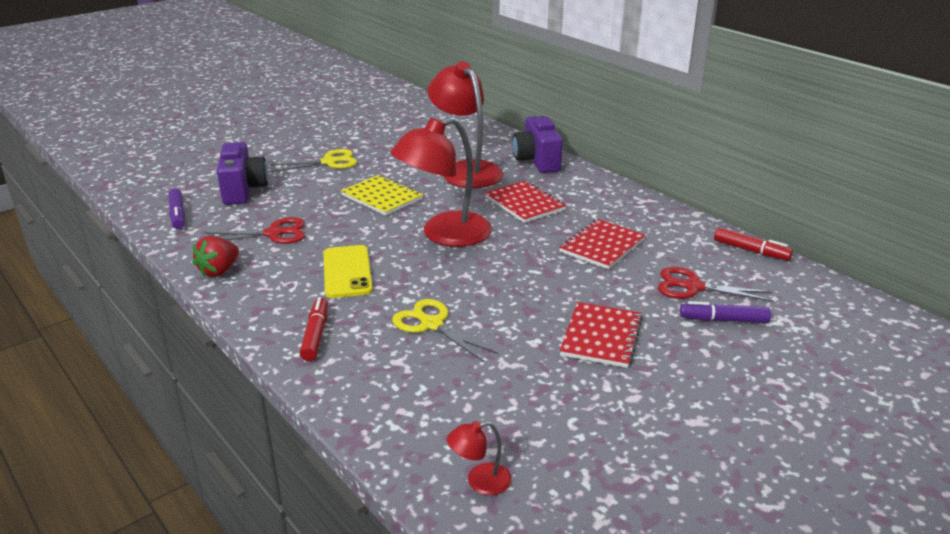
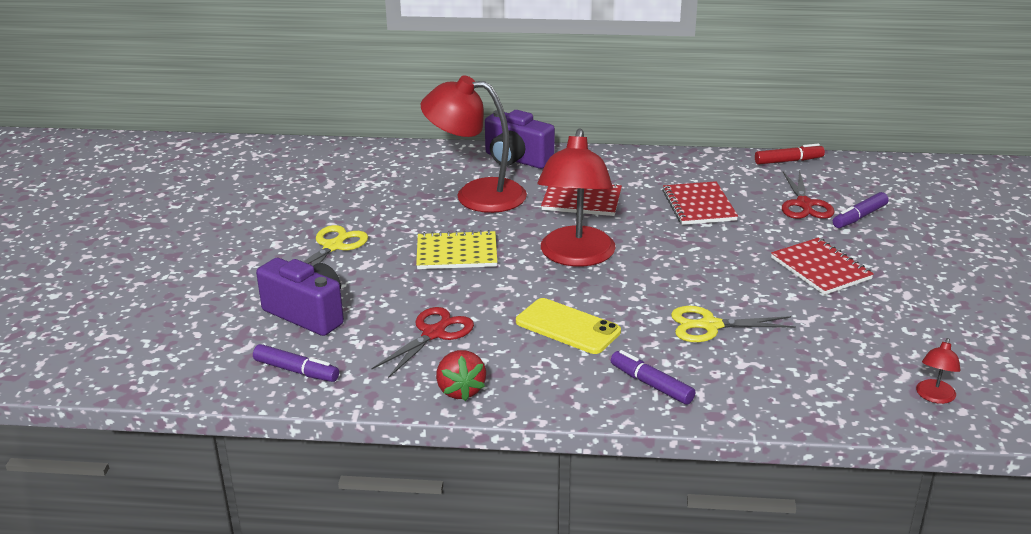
camera: 45 degrees left, 0 degrees up
red marker [300,297,328,361] -> purple marker [611,350,695,405]
red scissors [658,267,773,301] -> red scissors turned 60 degrees counterclockwise [782,170,834,219]

